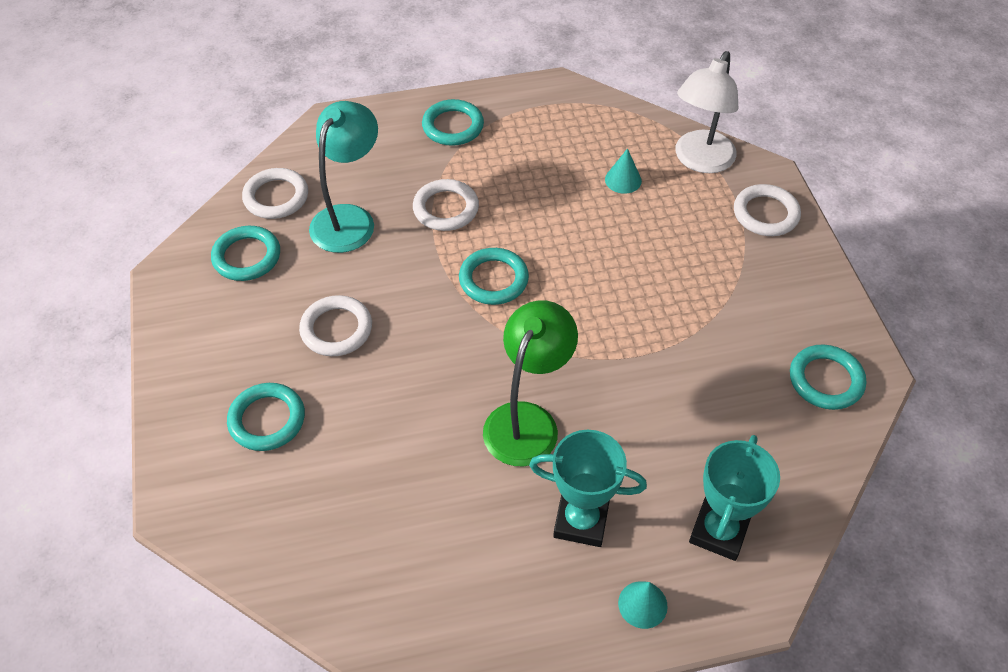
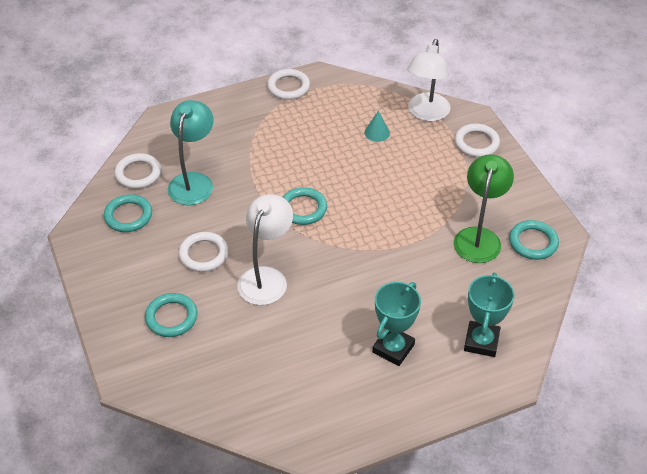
camera: 10 degrees left, 5 degrees down
white ring [413,179,479,231] -> white ring moved to [267,69,310,100]
turquoise ring [422,99,484,146] -> none
green lamp [483,300,578,467] -> green lamp moved to [454,154,514,263]
turquoise trophy [529,430,647,547] -> turquoise trophy turned 60 degrees counterclockwise [372,282,421,366]
turquoise cone [618,581,668,629] -> none
none -> white lamp [238,194,293,305]

